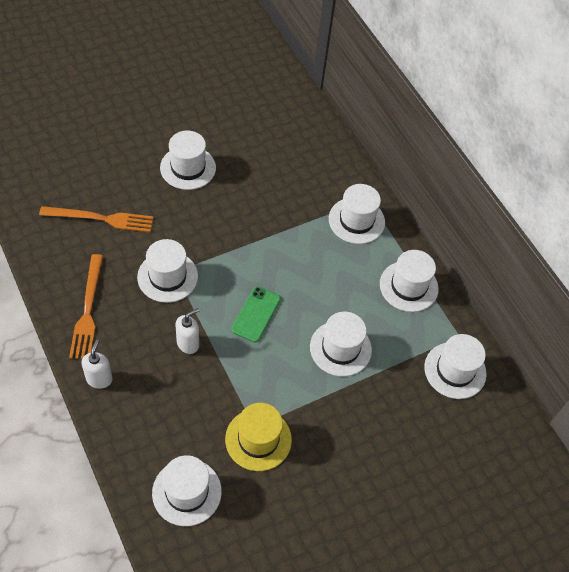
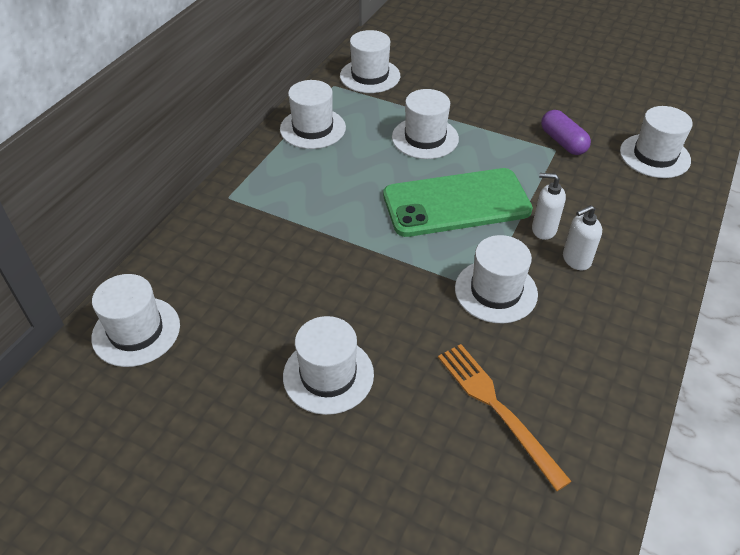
camera: 120 degrees left, 10 degrees down
orange fork [69,254,103,359] -> none
white soap dispenser [81,340,112,389] -> white soap dispenser moved to [563,205,602,270]
yellow hat [225,403,292,471] -> purple capsule [541,110,591,155]
green phone [231,286,281,342] -> green phone [383,168,533,237], size x1.97
white hat [329,184,385,244] -> white hat moved to [91,274,180,367]

